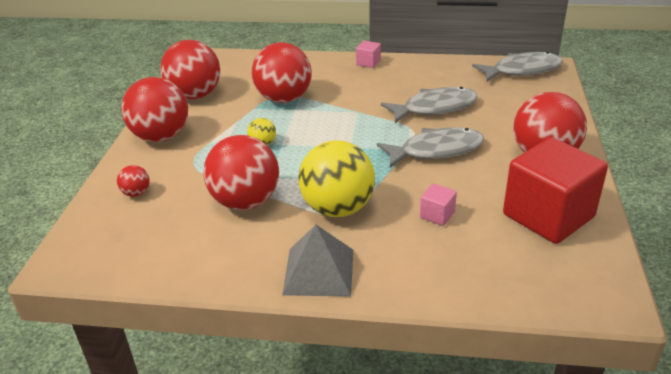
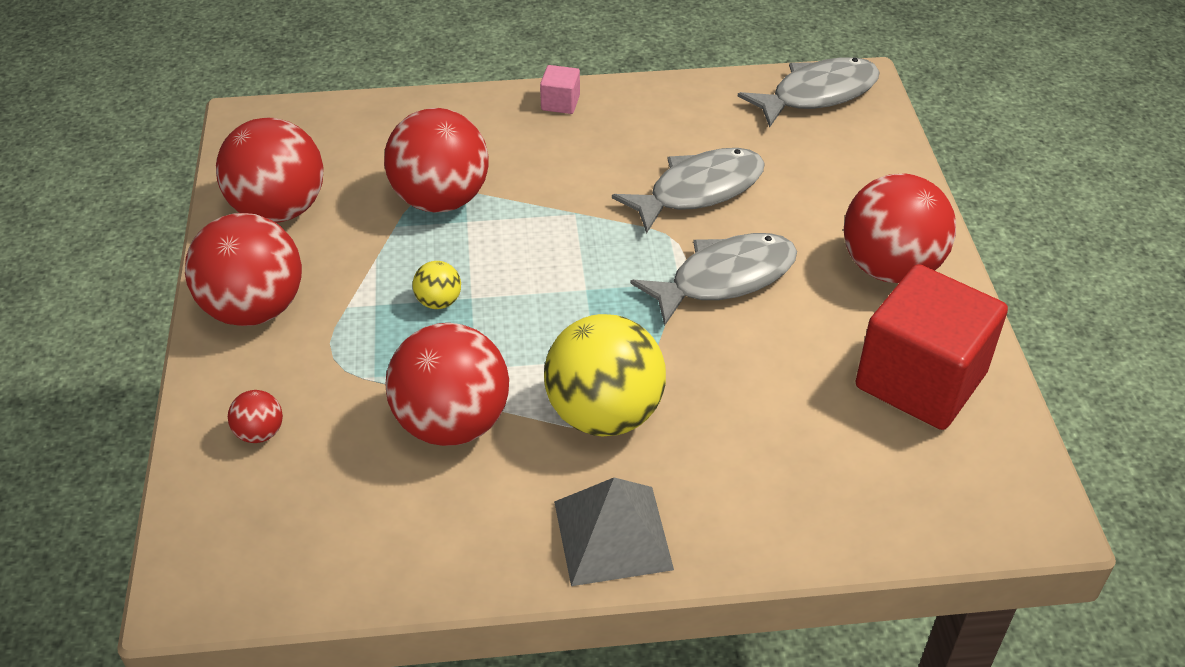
camera: 15 degrees left, 10 degrees up
pink cube [420,184,457,226] -> none

